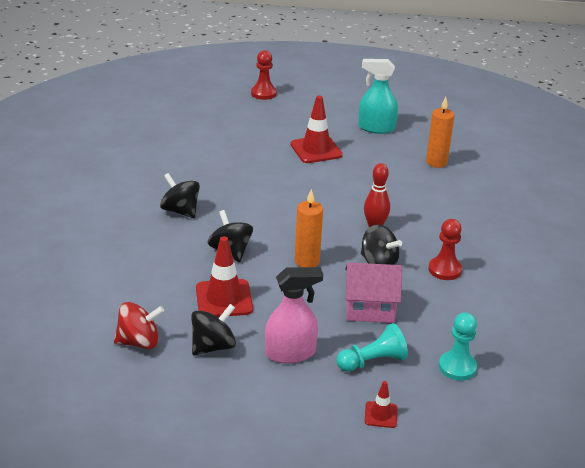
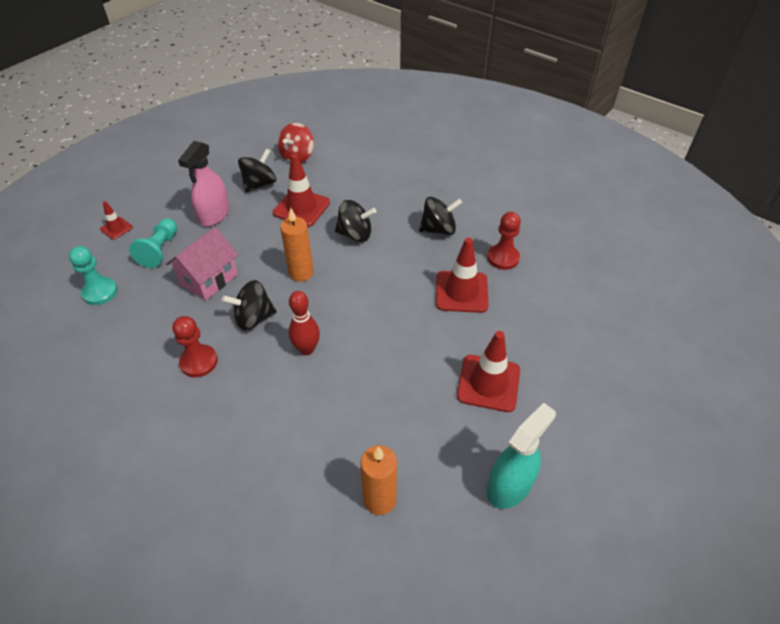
camera: 125 degrees right, 15 degrees up
black spinning top [191,304,236,355] -> black spinning top turned 135 degrees counterclockwise [238,148,276,193]
red pawn [251,50,277,100] -> red pawn moved to [487,212,521,270]
none -> red traffic cone [436,238,489,313]

